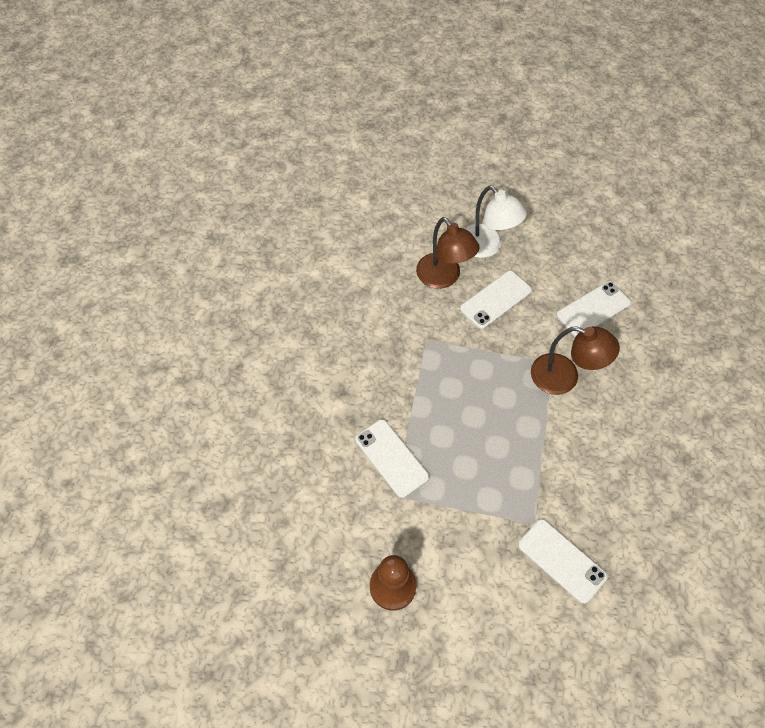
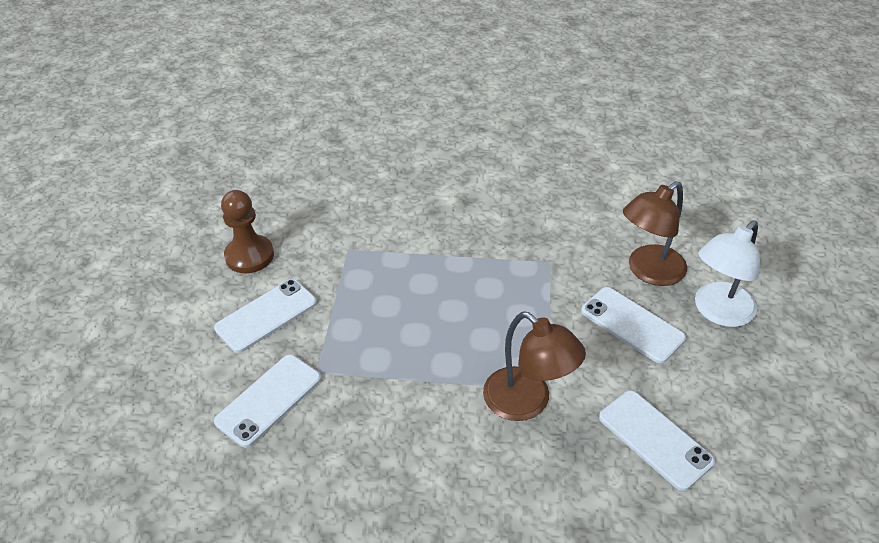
camera: 85 degrees right, 15 degrees down
white phone [355,419,429,498] -> white phone moved to [214,279,317,353]
brown lamp [531,326,620,395] -> brown lamp turned 60 degrees counterclockwise [483,311,586,421]

